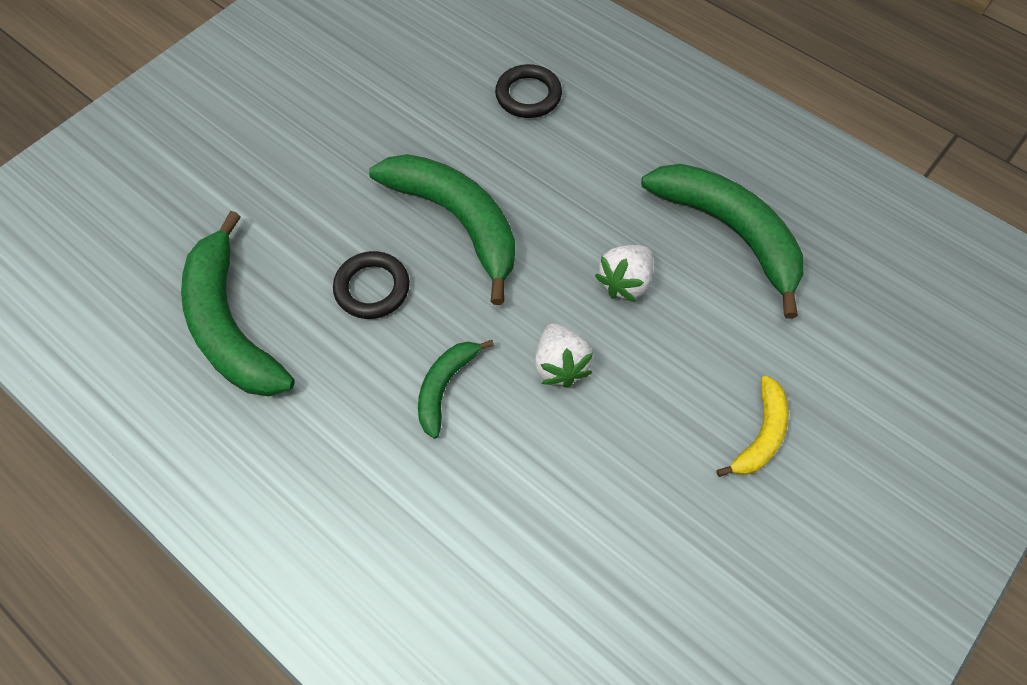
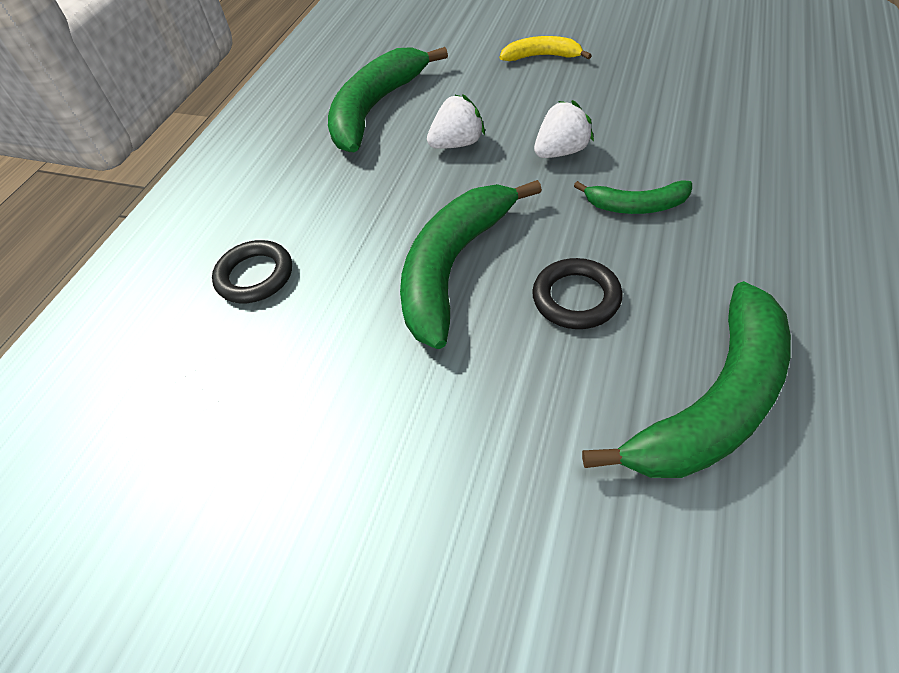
camera: 105 degrees left, 10 degrees down
white strawberry [595,245,653,302] -> white strawberry turned 45 degrees counterclockwise [427,94,485,149]

